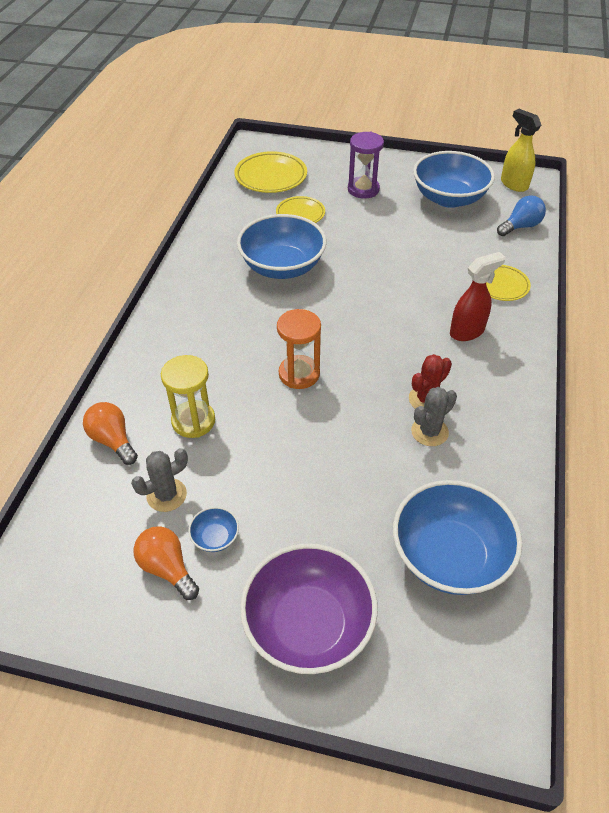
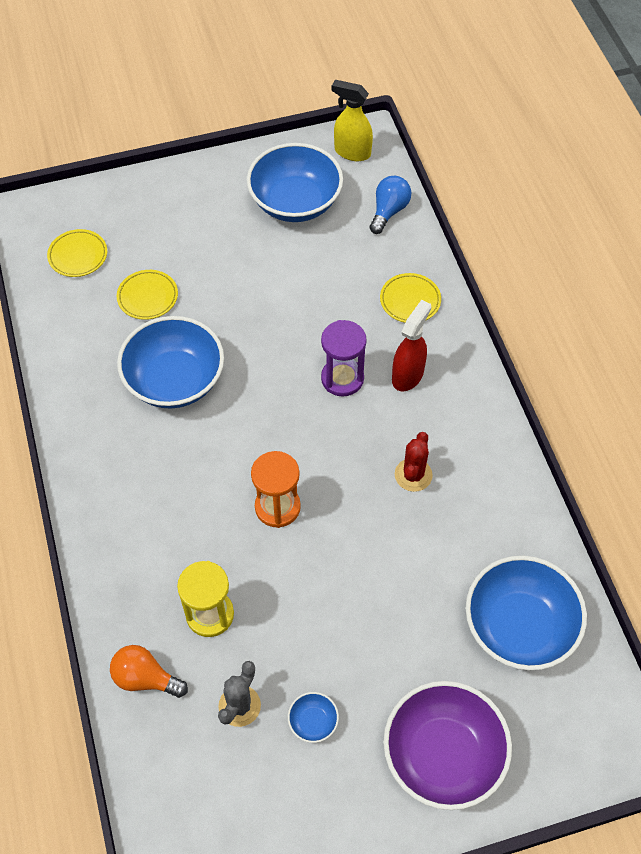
camera: 30 degrees left, 10 degrees up
orange light bulb [134,526,199,600] -> none
yellow plate [234,151,307,193] -> yellow plate [47,229,107,277], size x0.64
purple hourglass [348,132,384,199] -> purple hourglass moved to [321,320,367,396]
grey cactus [411,387,457,446] -> none

